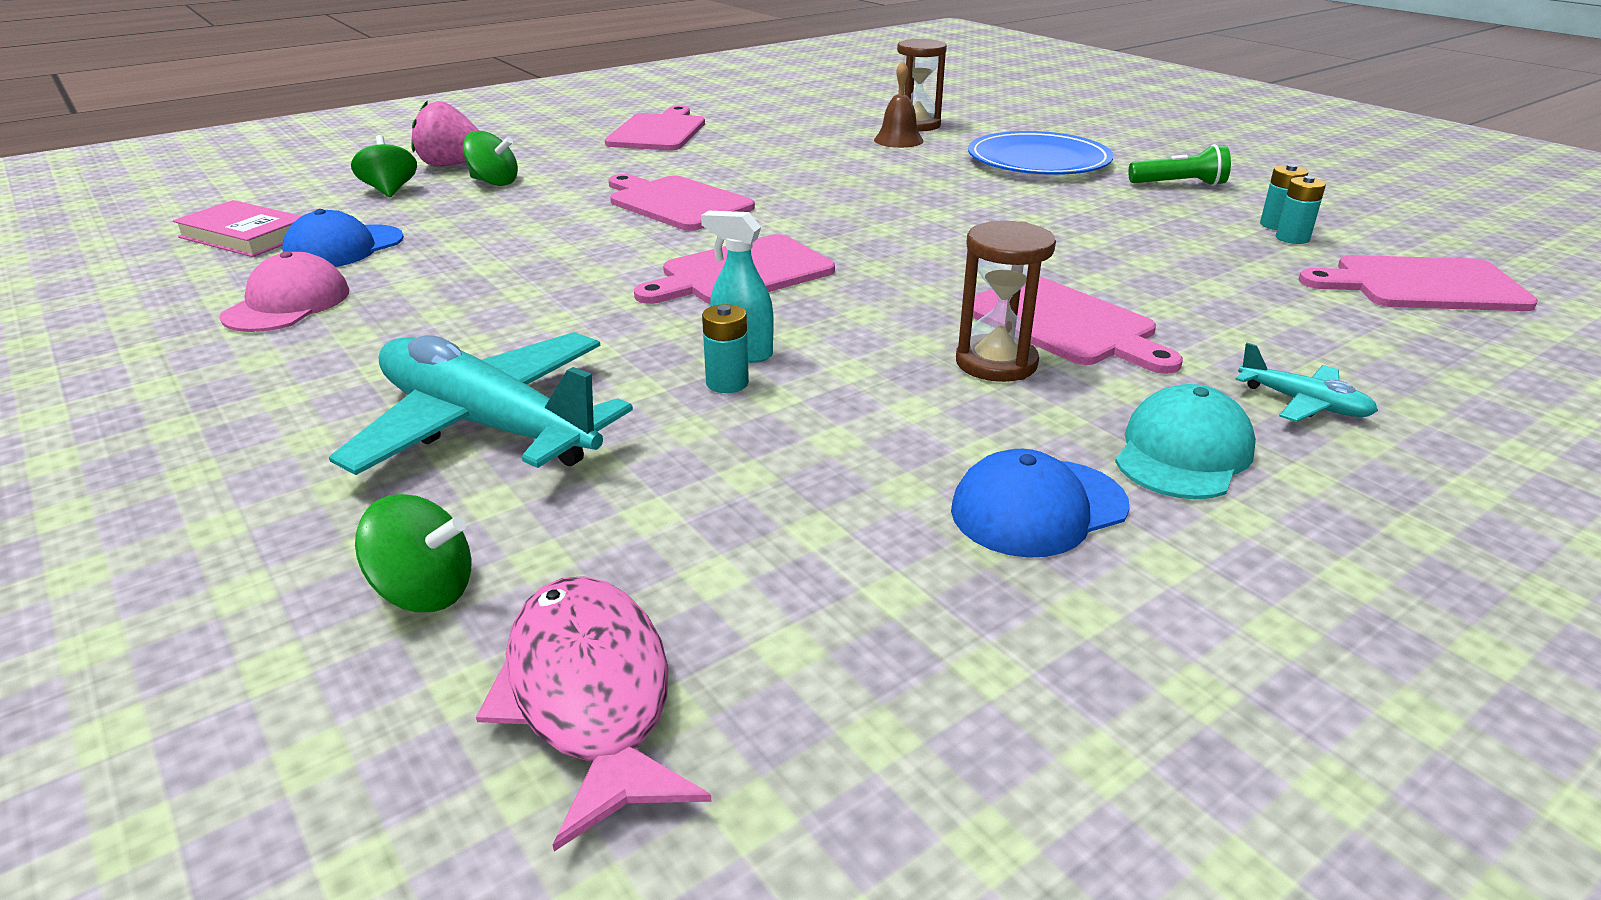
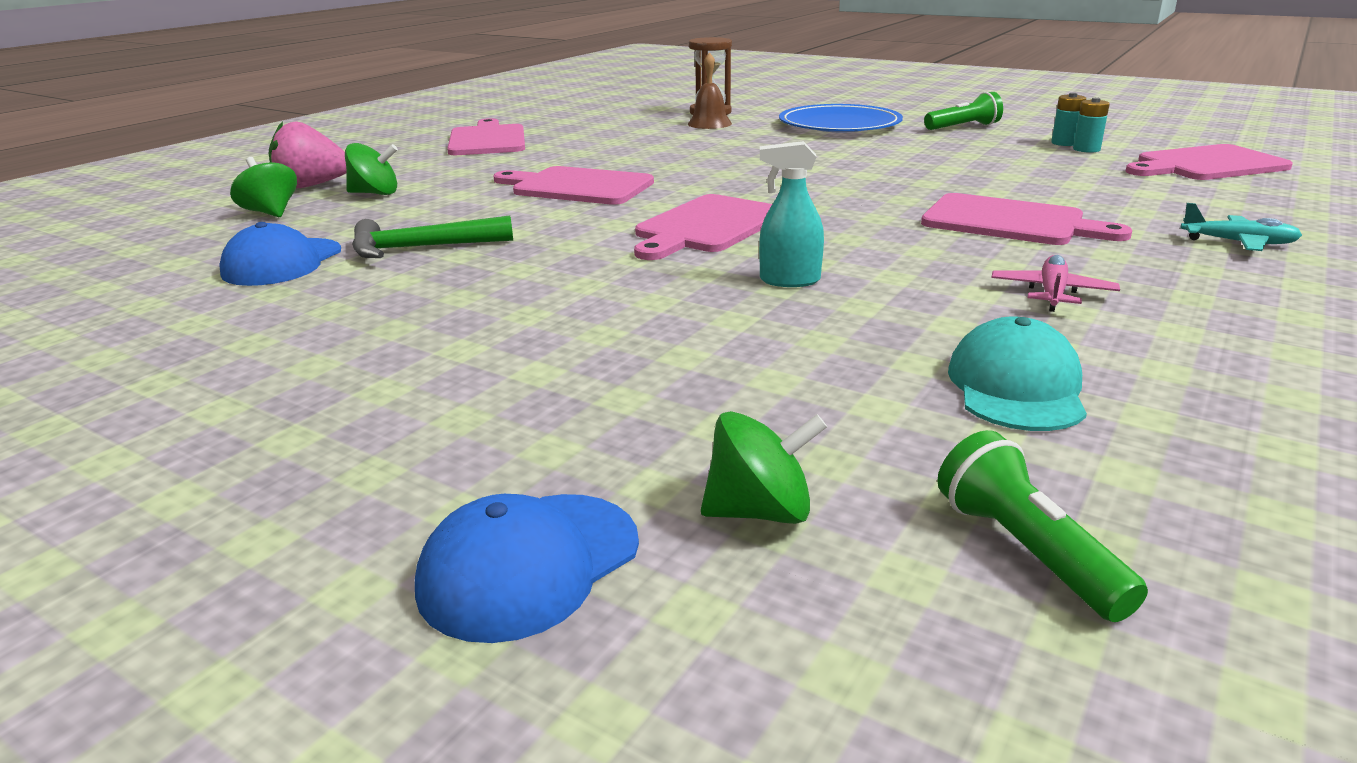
camera: 20 degrees left, 5 degrees down
pink book [173,200,301,257] -> none
pink cap [219,251,349,332] -> none
turquoise plane [329,332,633,475] -> none
pink fish [476,576,711,851] -> green flashlight [937,430,1148,622]
turquoise battery [702,304,749,393] -> none
blue cap [951,449,1129,558] -> blue cap moved to [415,494,639,643]
brown hourglass [956,221,1056,382] -> none
turquoise cap [1115,384,1256,499] -> turquoise cap moved to [948,317,1087,431]
none -> green hammer [352,215,513,258]
none -> pink plane [991,255,1120,312]

